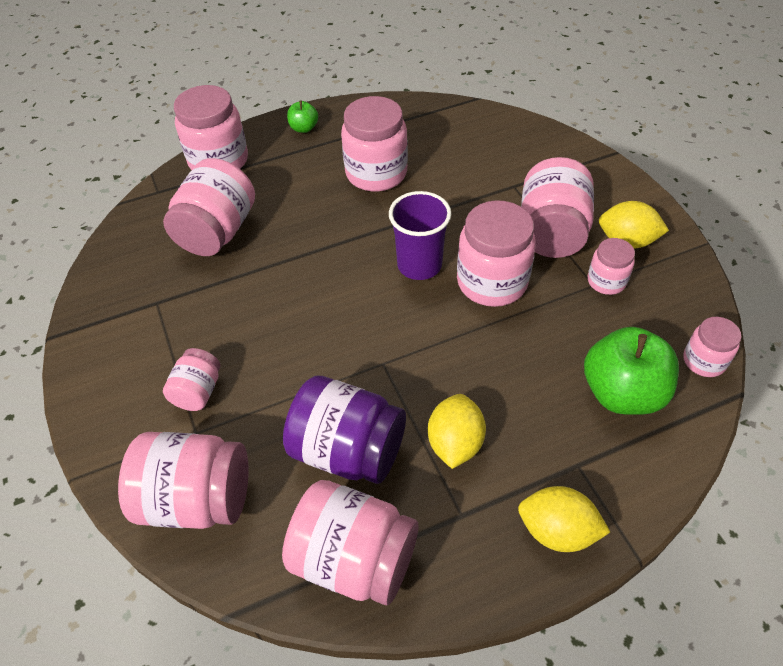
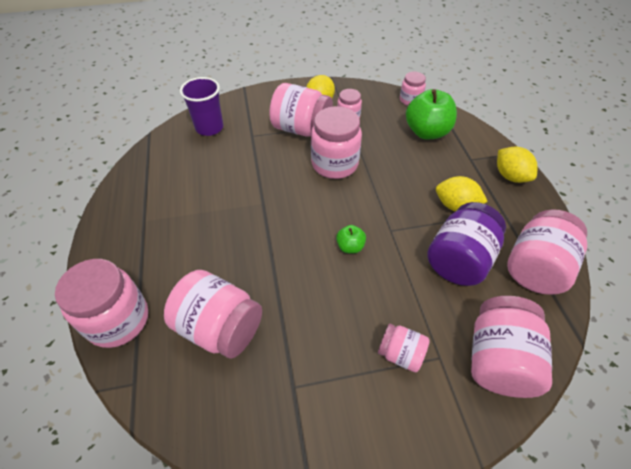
camera: 80 degrees left, 0 degrees up
green apple [287,101,318,133] -> green apple moved to [336,225,366,254]
pink jar [341,96,408,192] -> none
purple cup [389,191,451,280] -> purple cup moved to [180,77,223,136]
yellow lemon [518,486,610,552] -> yellow lemon turned 60 degrees counterclockwise [497,147,537,183]

